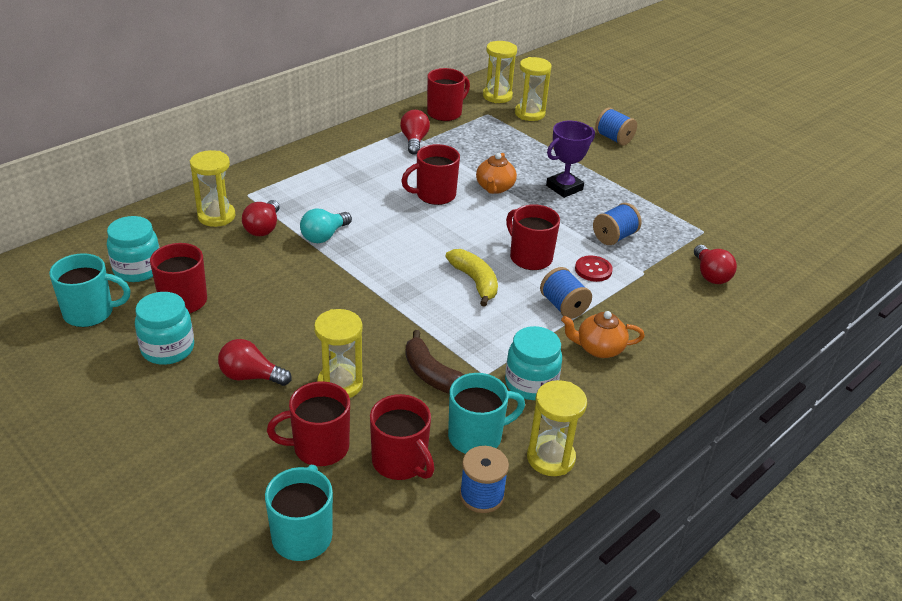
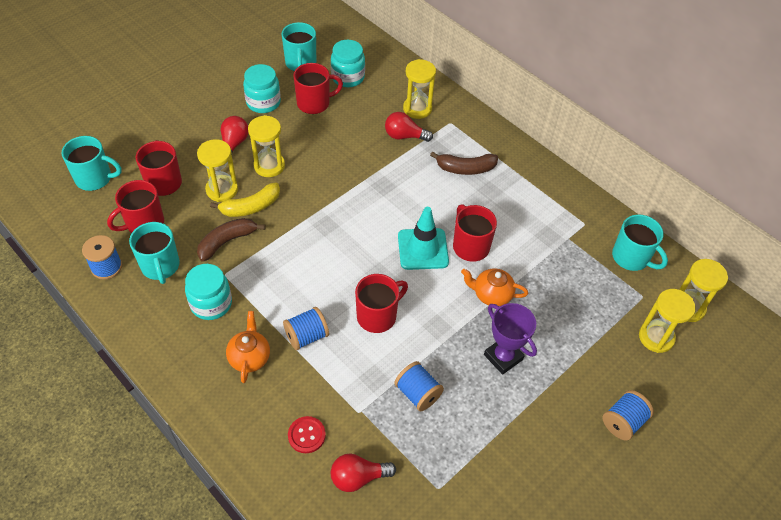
camera: 90 degrees right, 15 degrees up
turquoise light bulb [300,208,352,243] -> none
red light bulb [400,110,430,155] -> none
red mug [427,68,470,121] -> turquoise mug [612,214,668,271]
yellow banana [446,249,498,307] -> yellow banana moved to [210,182,280,217]
yellow hourglass [527,380,587,476] -> yellow hourglass moved to [248,115,285,177]
red button [575,256,613,282] -> red button moved to [288,416,326,453]
none -> turquoise traffic cone [398,207,449,270]
none -> brown banana [430,151,498,175]

